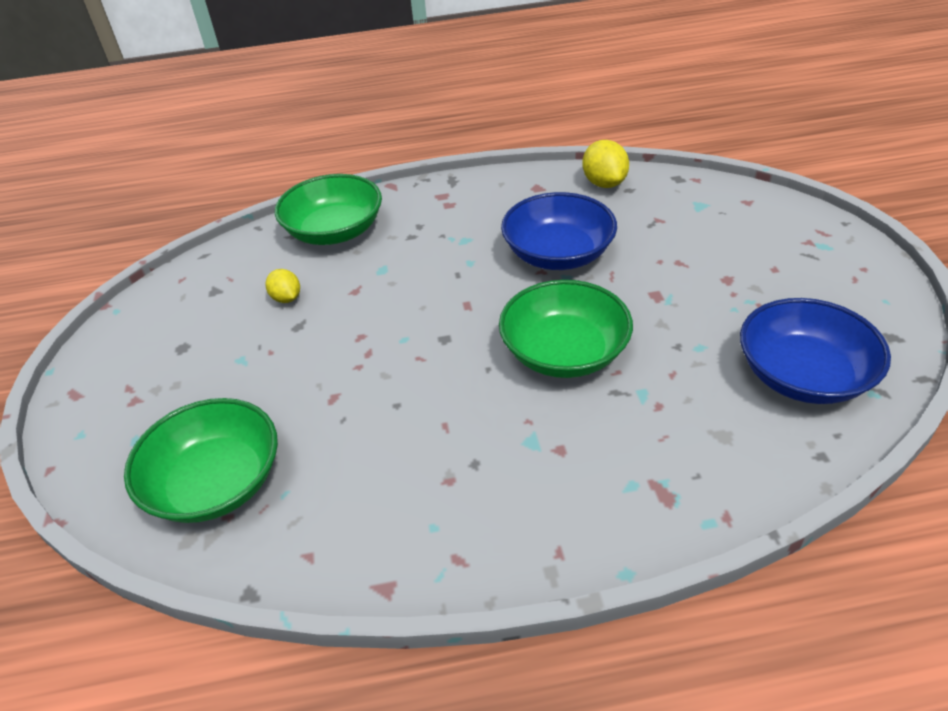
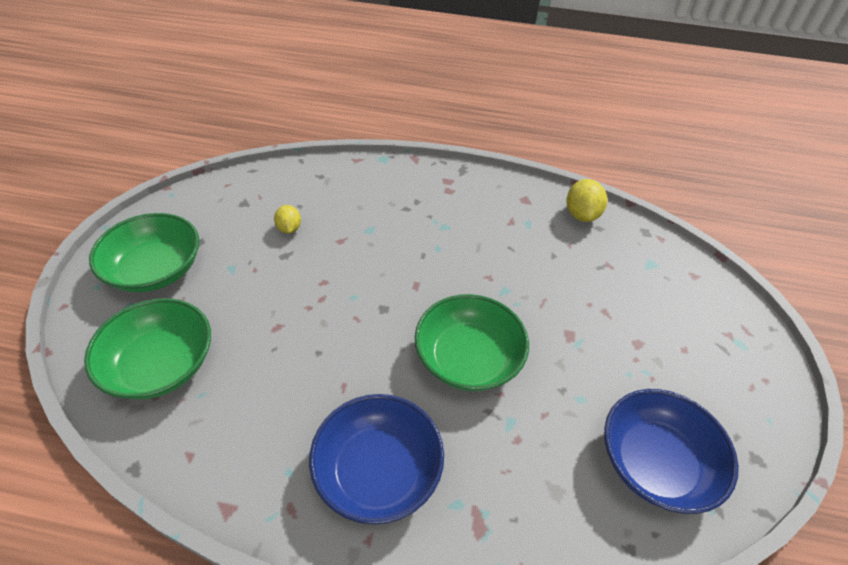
camera: 15 degrees right, 5 degrees up
green bowl [275,174,382,245] -> green bowl moved to [89,213,199,292]
blue bowl [501,192,617,270] -> blue bowl moved to [309,394,444,525]

